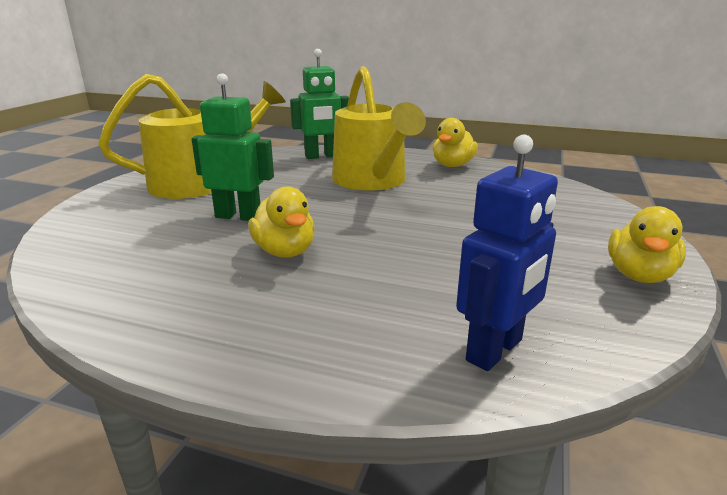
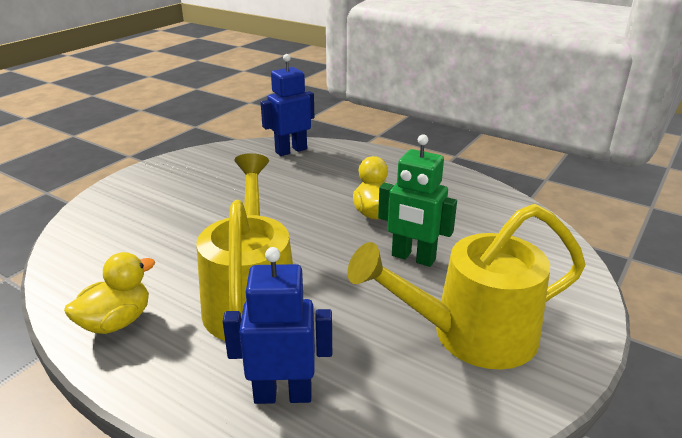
camera: 165 degrees left, 5 degrees up
green robot [290,49,349,159] -> blue robot [223,247,332,404]
yellow duck [608,206,686,283] -> none

